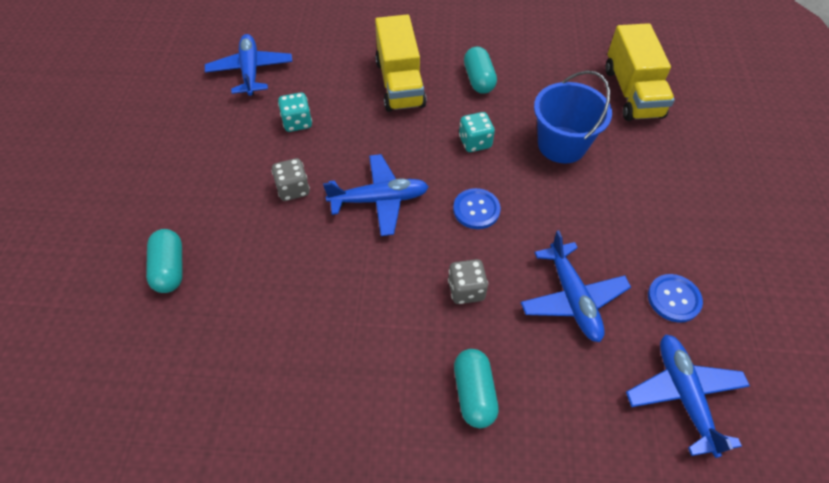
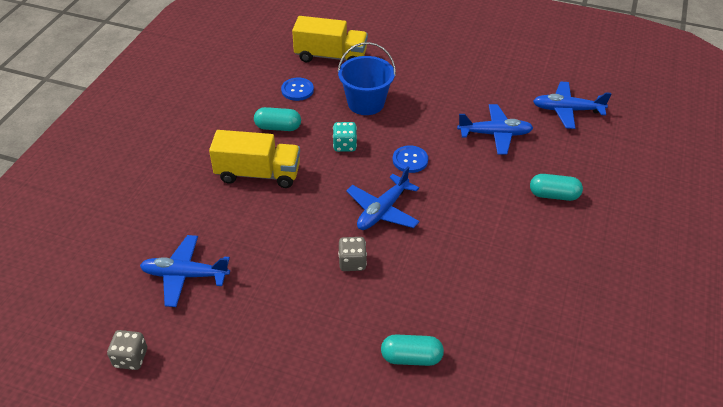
camera: 75 degrees left, 10 degrees down
turquoise dice [278,92,312,132] -> none
blue plane [323,154,429,236] -> blue plane turned 150 degrees counterclockwise [346,167,420,230]
grey dice [448,259,488,304] -> grey dice moved to [107,330,147,370]
blue button [648,274,703,323] -> blue button moved to [281,78,314,101]

